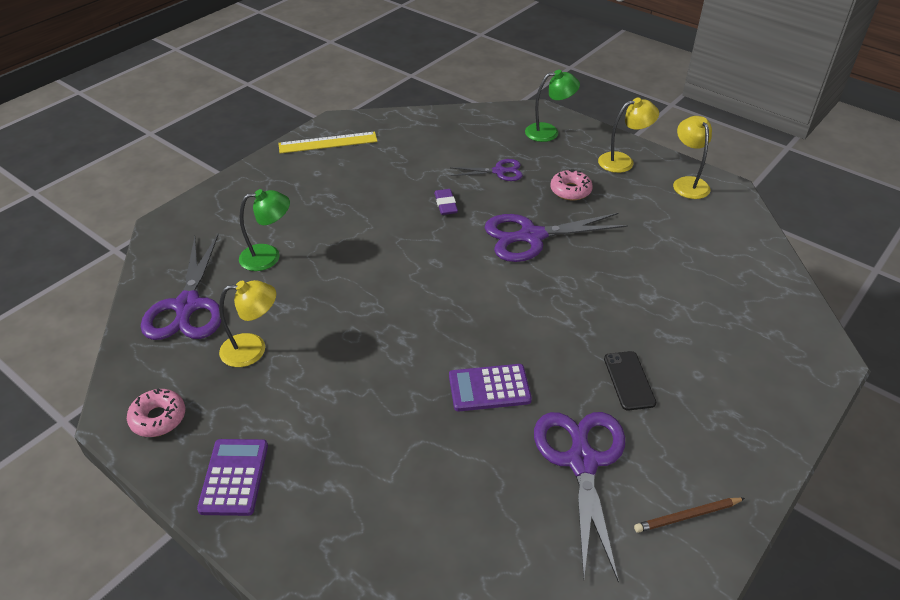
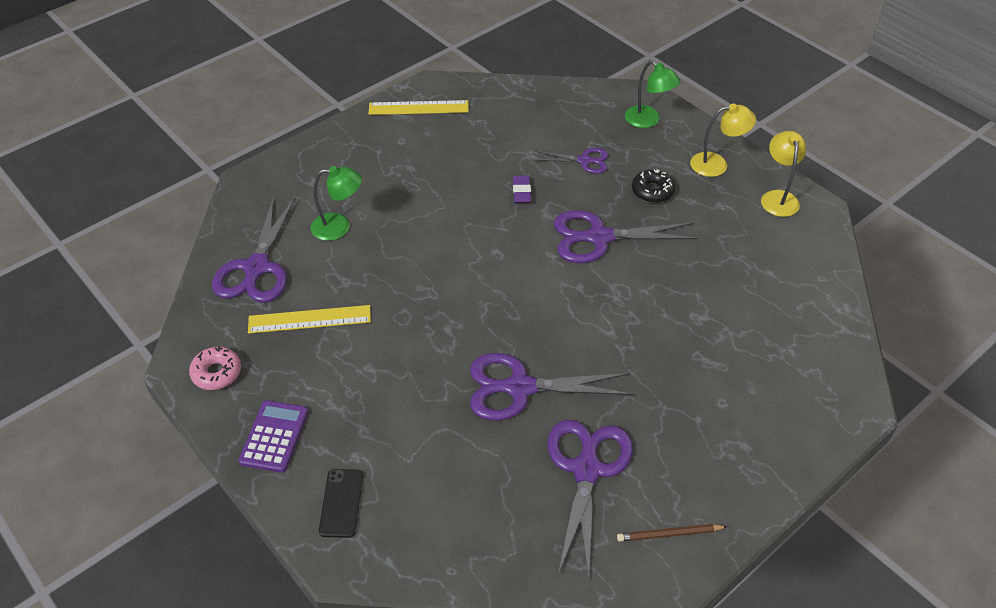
camera: 10 degrees right, 5 degrees up
yellow lamp [219,280,276,367] -> yellow ruler [248,305,371,334]
purple calculator [449,364,532,411] -> purple scissors [470,353,633,421]
green lamp [525,70,580,142] -> green lamp turned 45 degrees clockwise [625,60,681,128]
pink donut [550,169,593,200] -> black donut [632,169,675,203]
black phone [604,351,656,411] -> black phone moved to [319,469,363,538]

